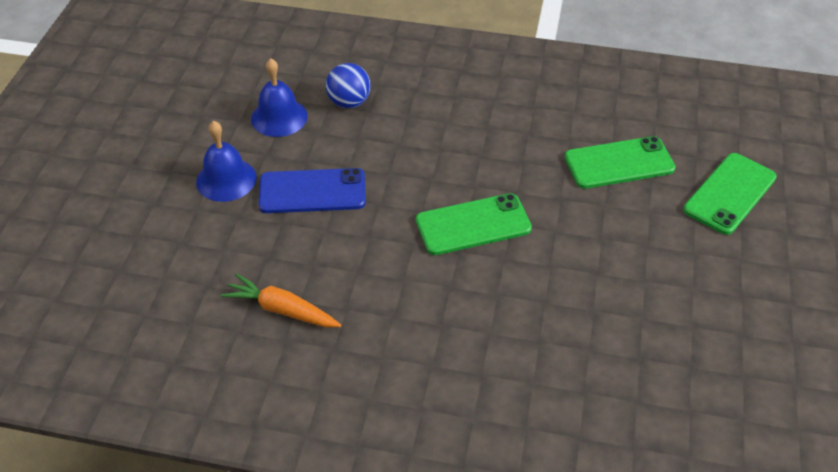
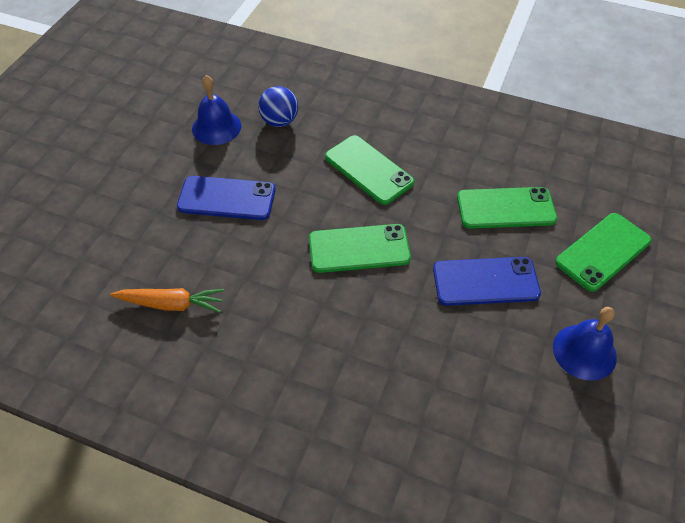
camera: 10 degrees right, 5 degrees up
blue bell [196,121,256,202] -> blue bell moved to [553,307,617,381]
orange carrot [221,273,341,328] -> orange carrot turned 150 degrees clockwise [110,288,225,313]
none -> green phone [325,135,414,205]
none -> blue phone [433,257,541,306]

